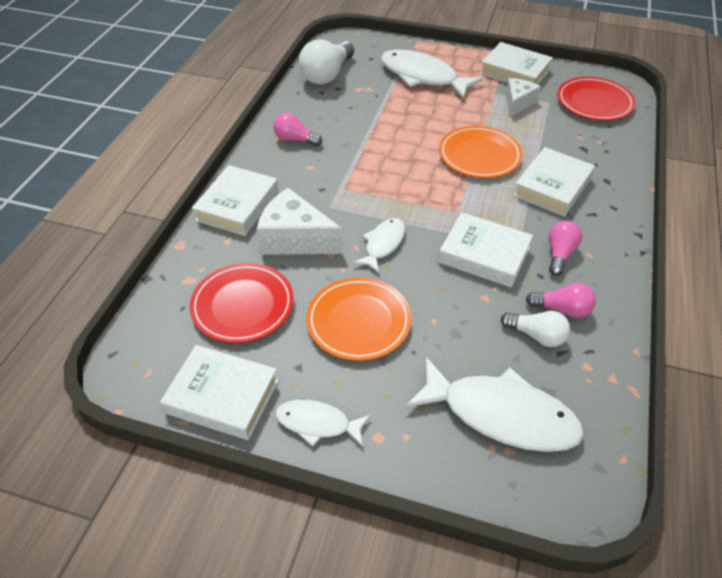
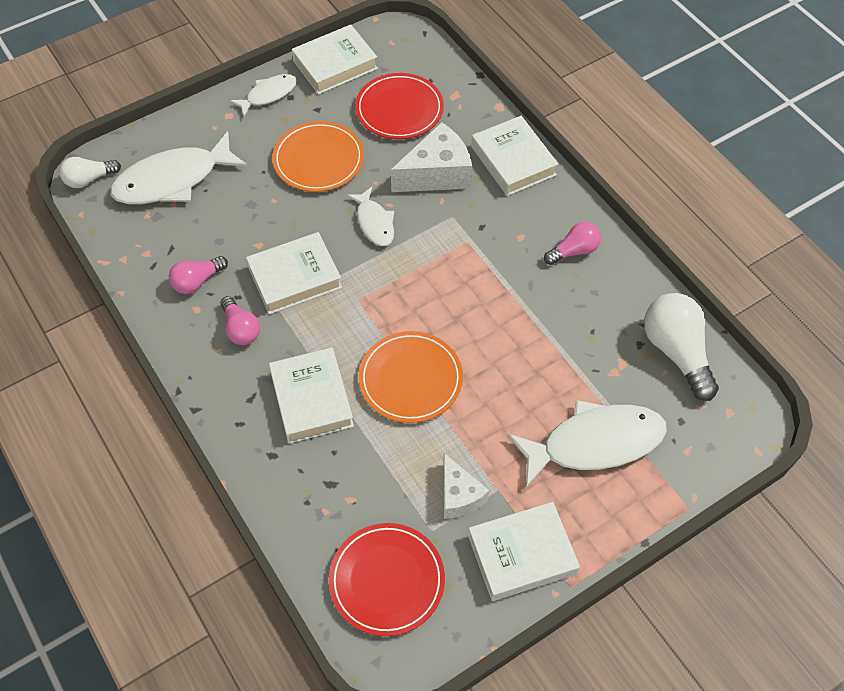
camera: 130 degrees right, 10 degrees up
white light bulb [501,311,570,347] -> white light bulb moved to [59,157,121,188]

